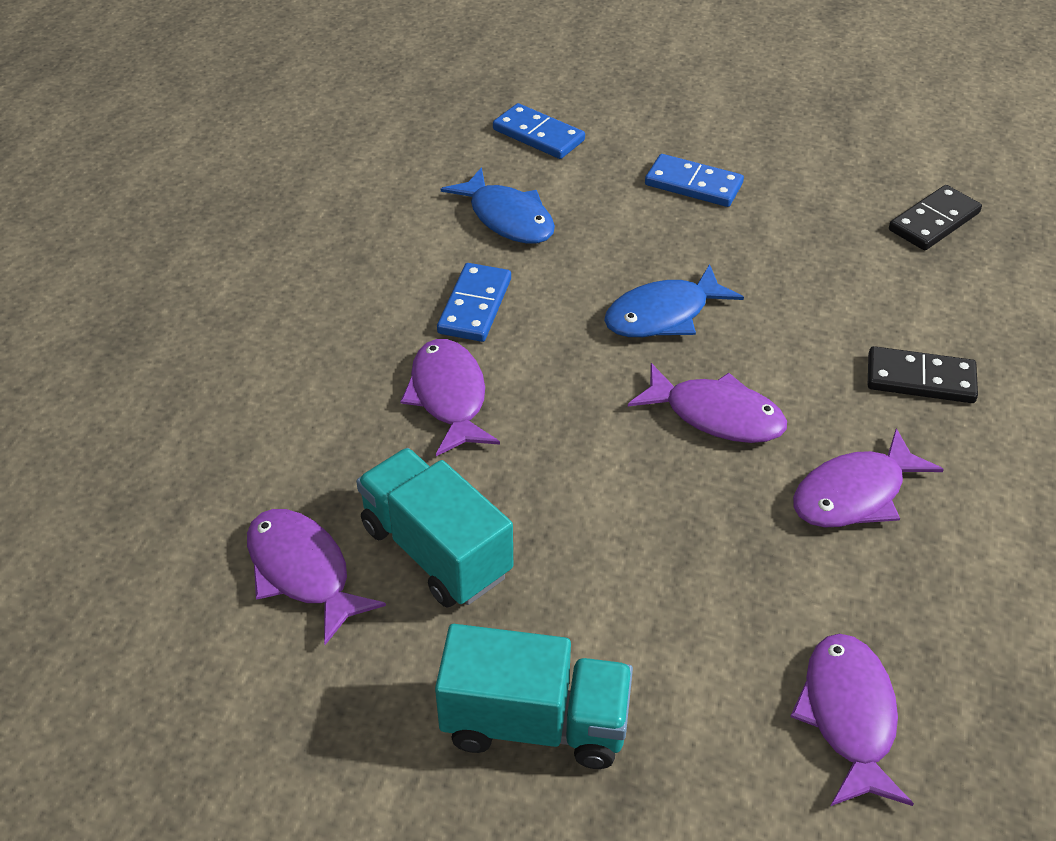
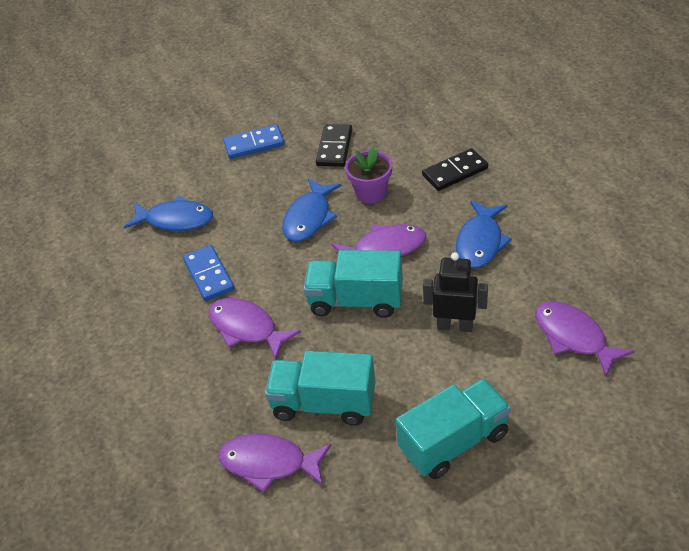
camera: 35 degrees left, 0 degrees up
blue domino [493,103,585,159] -> none
purple fish [793,428,944,527] -> blue fish [456,200,512,268]
black domino [889,185,982,250] -> black domino moved to [316,124,353,167]
none -> turquoise truck [303,250,403,318]
none -> purple flower pot [345,146,392,204]
none -> black robot [423,252,488,332]

